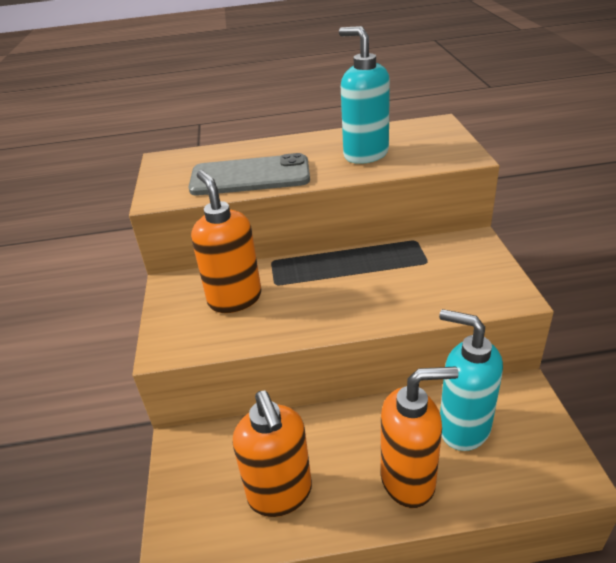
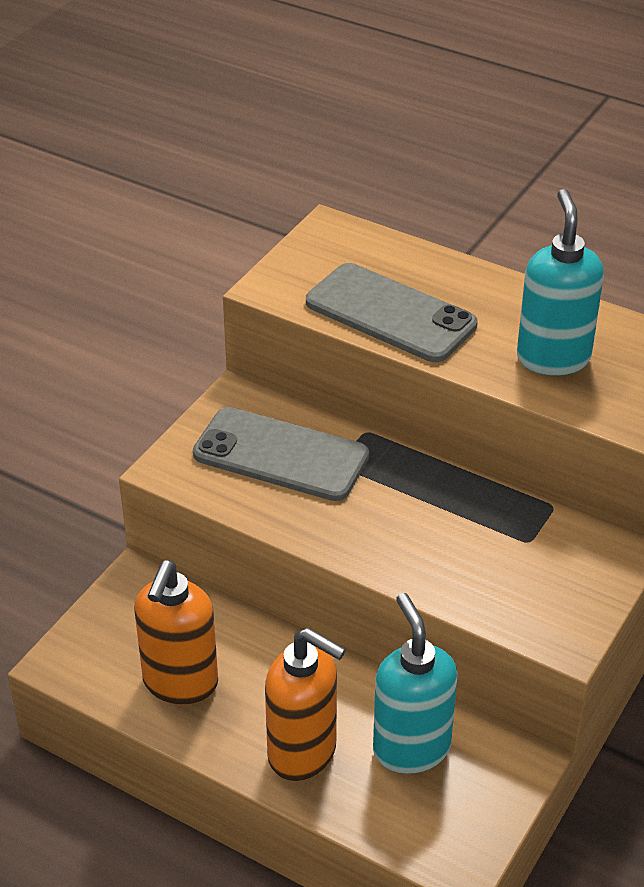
camera: 35 degrees right, 5 degrees up
orange soap dispenser [191,170,261,313] -> grey phone [193,407,369,501]

